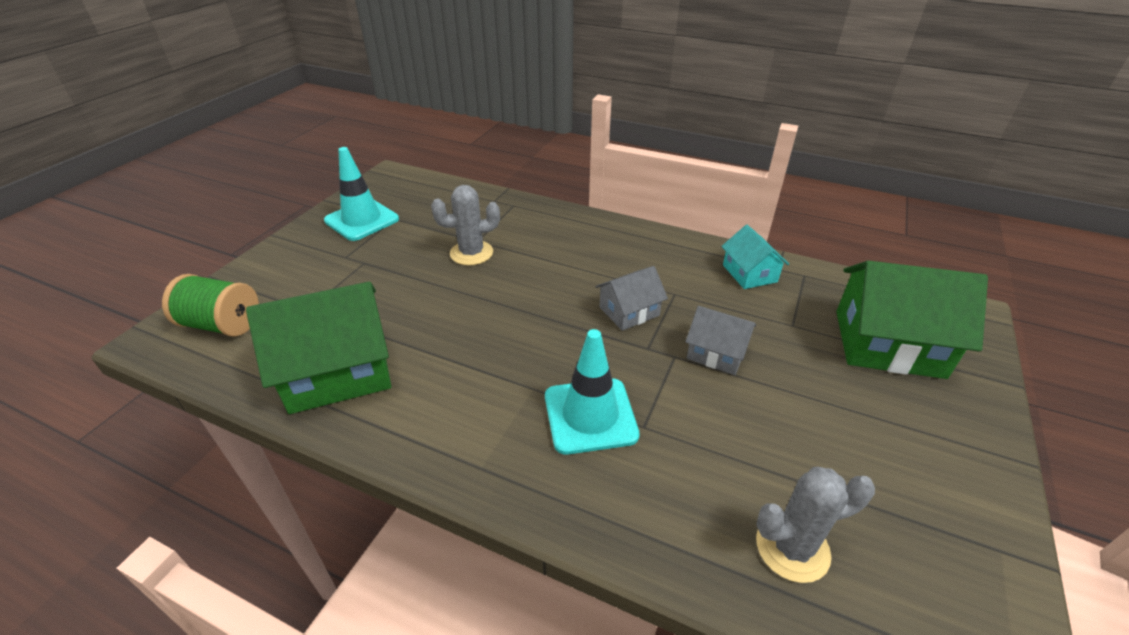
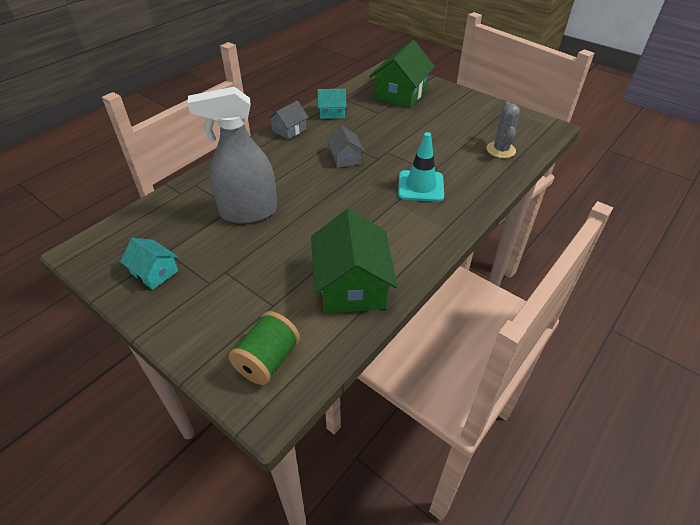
camera: 75 degrees left, 5 degrees up
turquoise traffic cone [324,147,399,241] -> turquoise house [120,238,178,290]
grey cactus [431,185,500,265] -> grey spray bottle [188,87,277,224]
grey house [685,306,756,375] -> grey house moved to [268,101,309,139]

